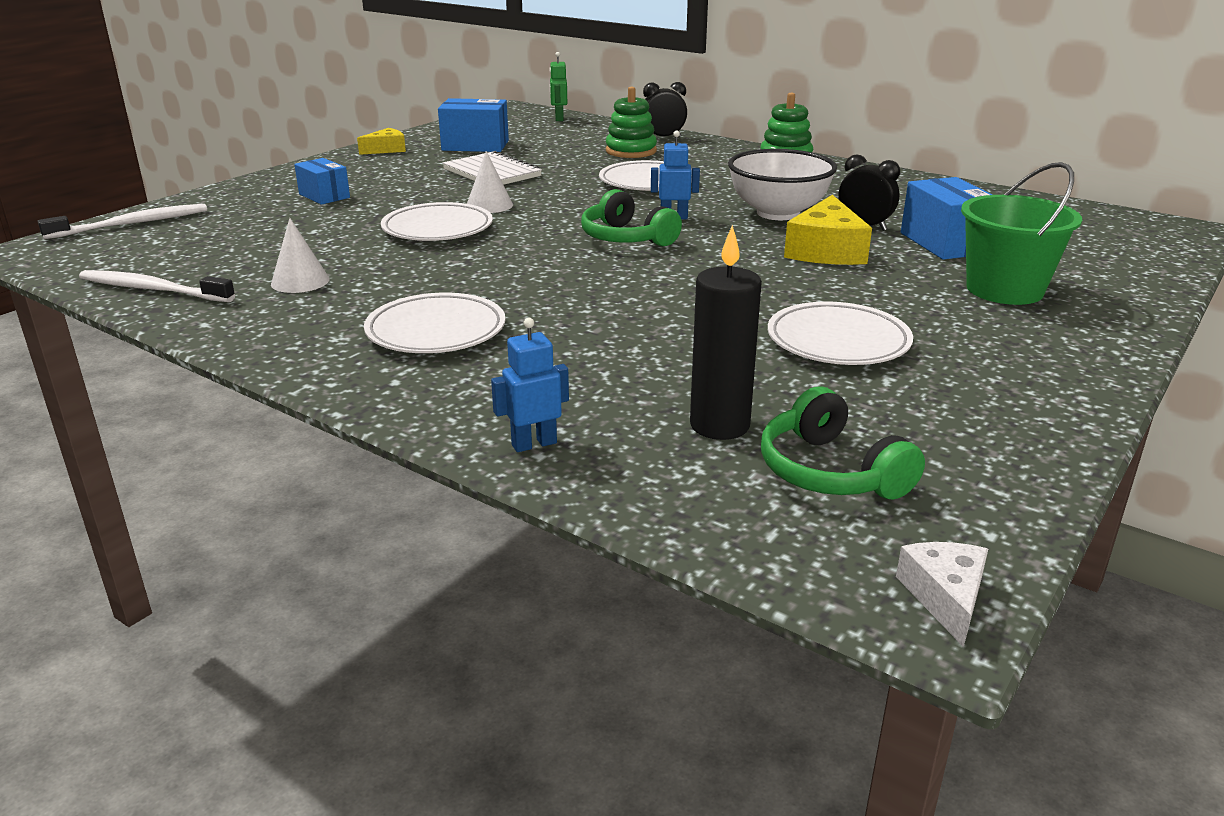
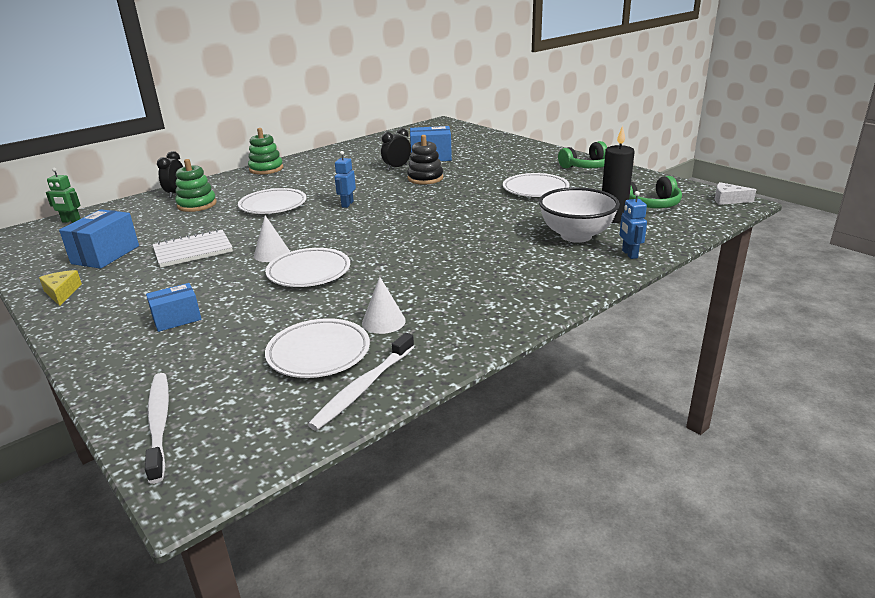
camera: 75 degrees left, 0 degrees up
white plate [364,293,506,353] -> white plate moved to [265,318,370,378]
green headphones [581,189,682,246] -> green headphones moved to [558,141,607,168]
white bowl [728,149,837,220] -> white bowl moved to [539,187,620,243]
yellow cheese [784,195,872,265] -> black stacking toy [407,135,443,185]
green bucket [961,162,1082,305] -> none

